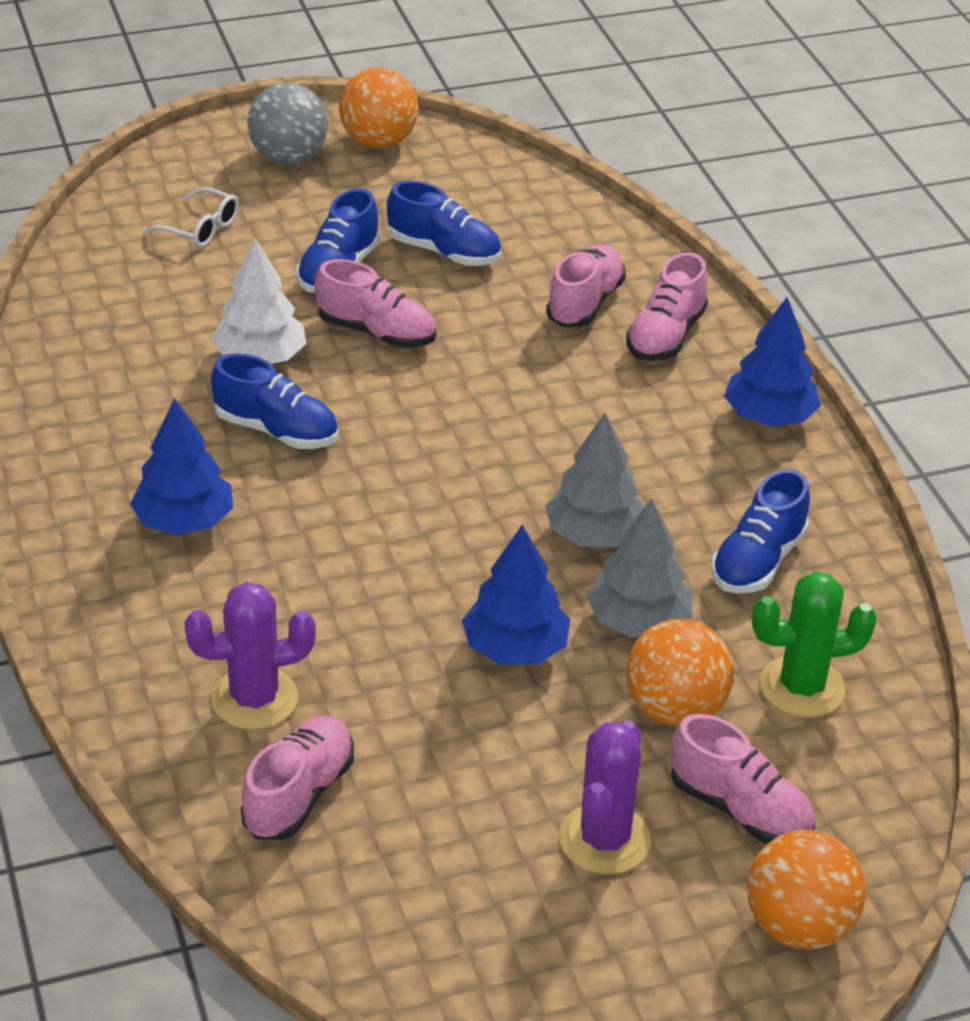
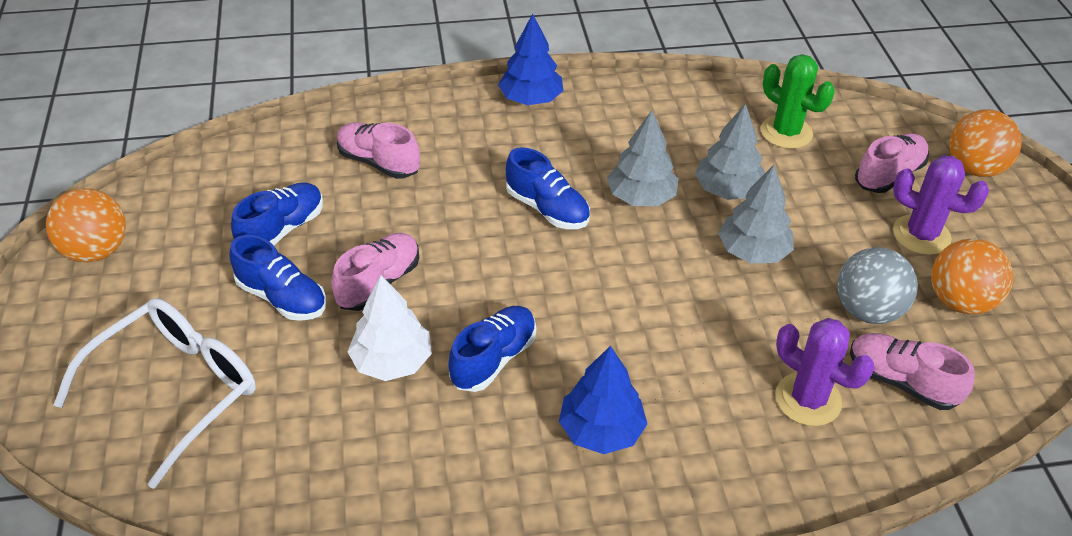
camera: 80 degrees left, 5 degrees up
white glasses [143,187,239,247] -> white glasses [54,298,256,489], size x2.08
purple cactus [184,582,316,730] -> purple cactus turned 45 degrees counterclockwise [775,318,874,426]
grey ball [247,83,328,164] -> grey ball moved to [837,247,918,324]
blue tree [462,525,570,664] -> grey tree [718,165,794,263]
pink shoe [626,252,708,361] -> none
orange ball [626,619,734,726] -> orange ball moved to [931,239,1013,314]
blue shoe [711,469,810,593] -> blue shoe moved to [506,147,590,229]
green cactus [752,572,877,717] -> green cactus turned 45 degrees counterclockwise [761,54,835,149]

